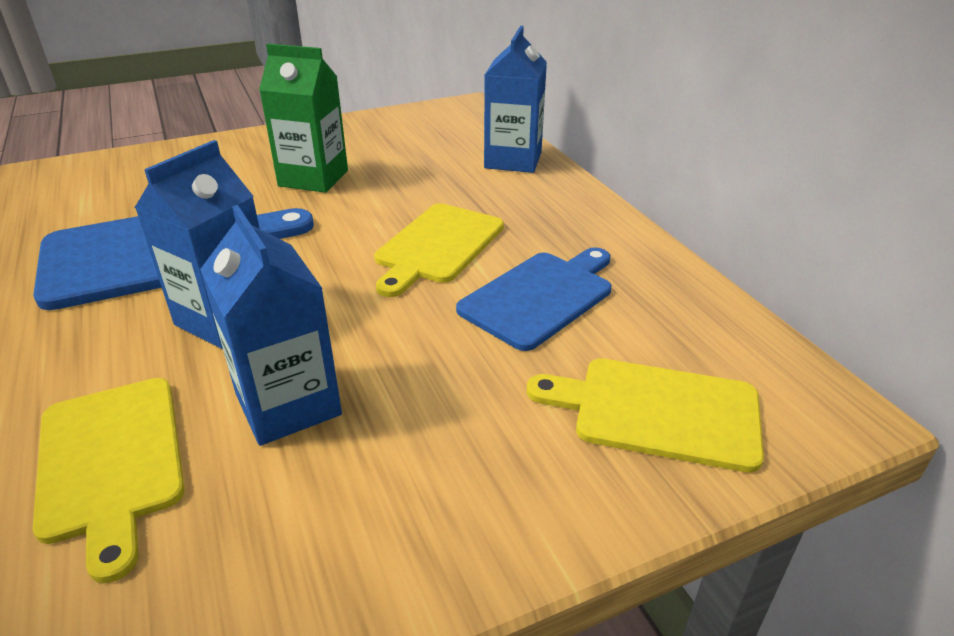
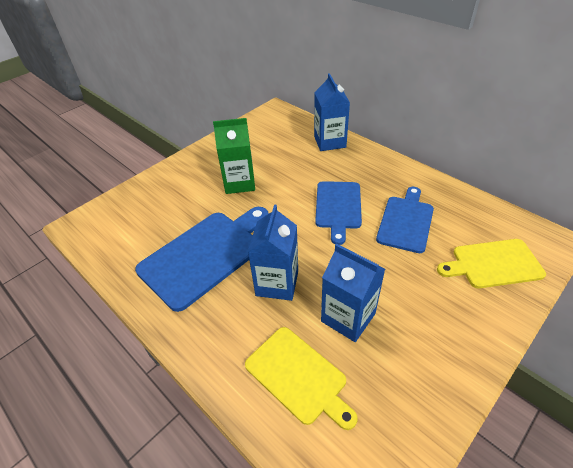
camera: 20 degrees left, 10 degrees up
yellow cutting board [375,203,504,297] -> blue cutting board [315,181,362,245]

